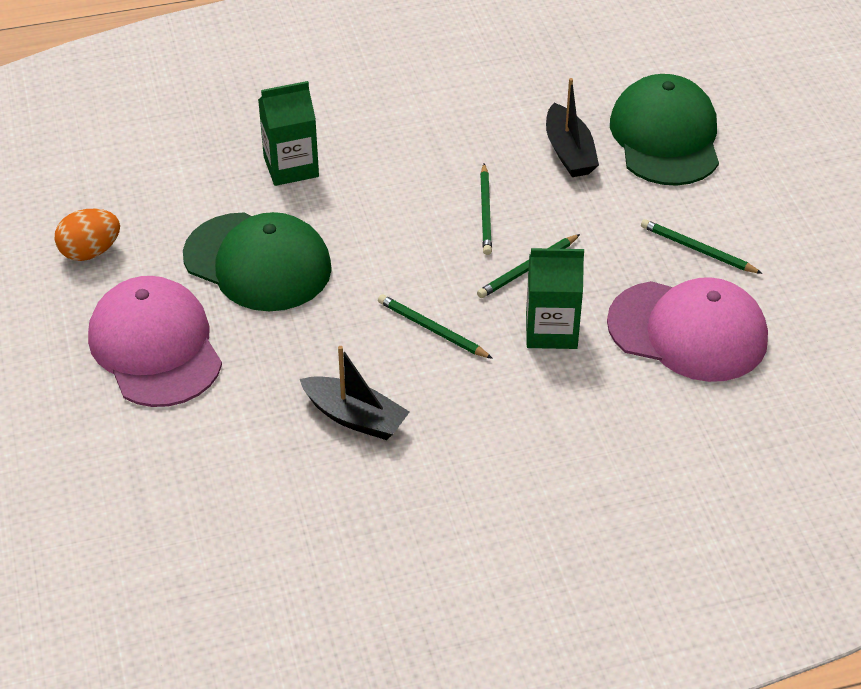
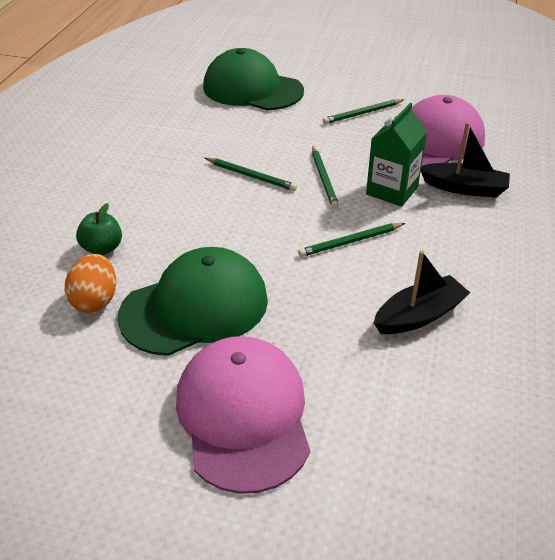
camera: 60 degrees left, 5 degrees down
orange egg [55,209,120,261] -> orange egg moved to [65,254,116,313]
pink cap [88,276,222,407] -> pink cap turned 75 degrees clockwise [176,336,310,494]
green carton [258,81,319,186] -> green apple [76,203,122,255]
black boat [546,78,599,177] -> black boat moved to [421,122,510,198]

